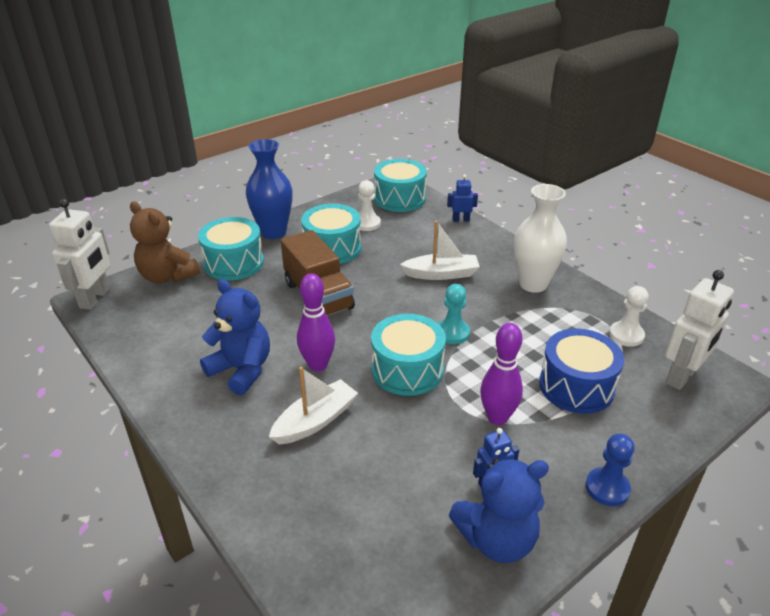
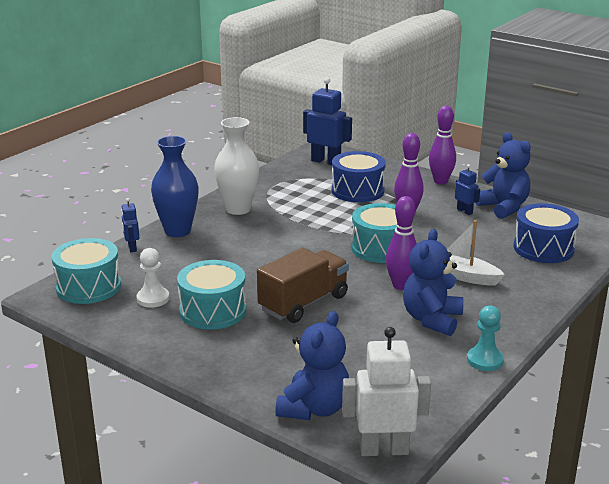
camera: 105 degrees left, 10 degrees down
brown teddy bear [130,201,200,283] -> blue teddy bear [275,311,349,420]
turquoise drum [198,217,264,281] -> none
blue vase [246,139,293,239] -> blue vase moved to [151,136,199,237]
white boat [400,221,480,280] -> none
turquoise pawn [438,284,470,344] -> turquoise pawn moved to [467,306,504,371]
blue pawn [586,433,635,506] -> purple bowling pin [429,106,456,184]
white pawn [609,286,649,347] -> none
white robot [665,270,734,390] -> blue robot [303,78,352,165]
none -> blue drum [514,203,579,263]

